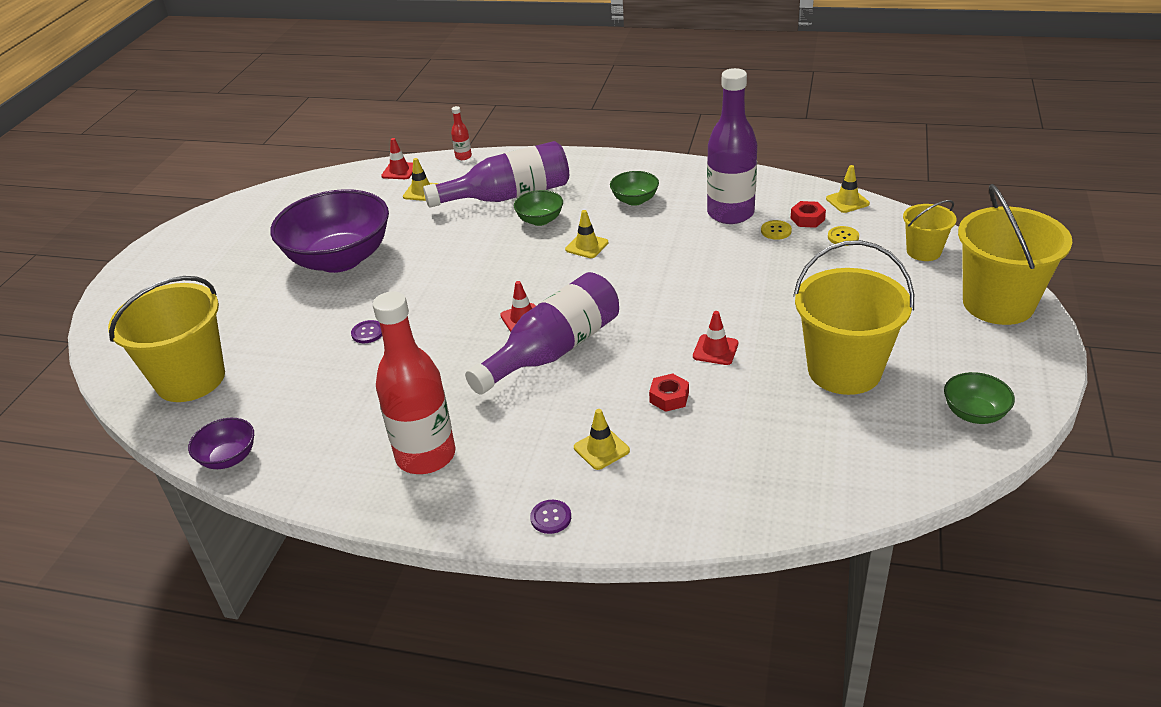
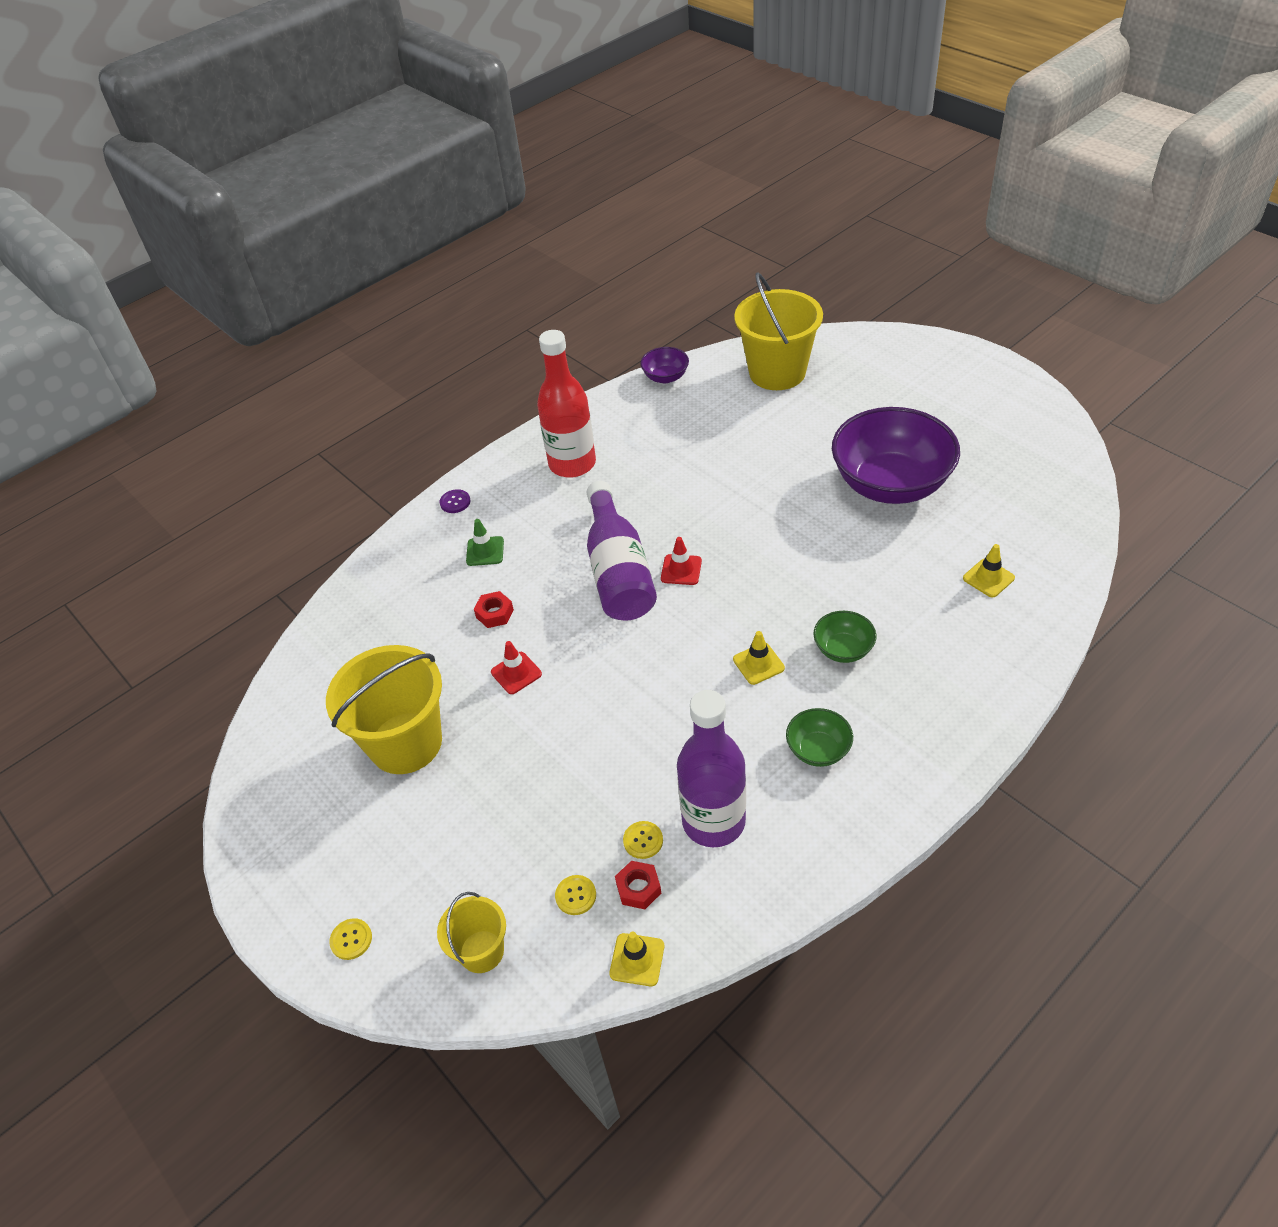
camera: 125 degrees right, 10 degrees up
purple button [351,320,382,343] -> none
red traffic cone [381,138,413,179] -> none
purple bottle [423,141,569,208] -> none
red bottle [451,106,472,160] -> none
yellow traffic cone [574,409,630,470] -> green traffic cone [466,519,504,566]
green bowl [944,372,1015,424] -> none
yellow bucket [958,184,1072,325] -> yellow button [329,918,372,960]

